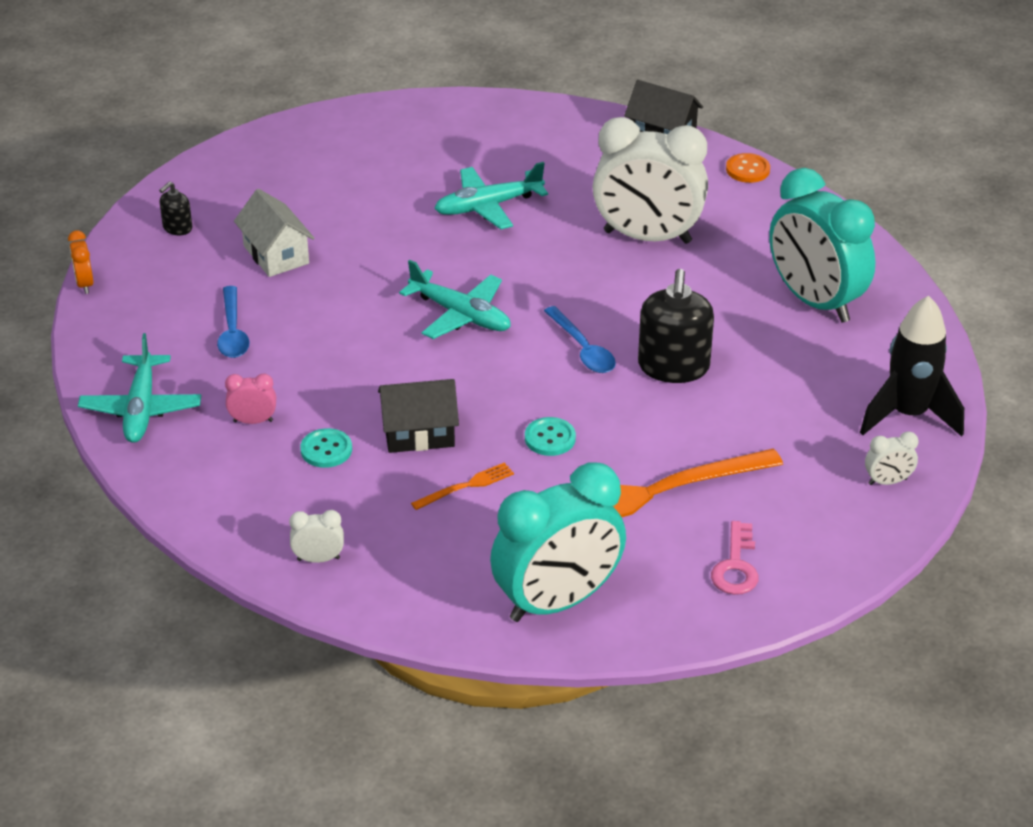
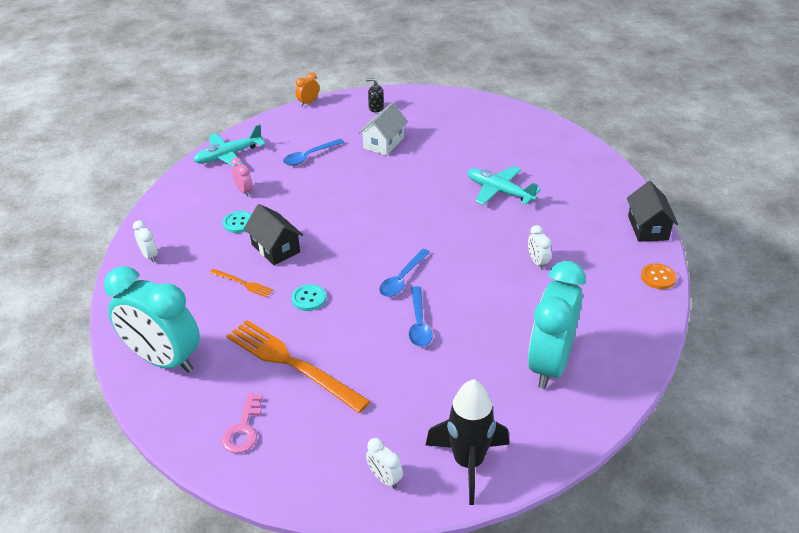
camera: 60 degrees right, 0 degrees up
turquoise plane [399,260,511,339] -> none
white clock [592,117,708,244] -> white clock [528,225,552,270], size x0.40
black soap dispenser [638,269,714,383] -> blue spoon [409,286,433,347]
pink key [711,521,758,595] -> pink key turned 60 degrees counterclockwise [221,393,263,454]

